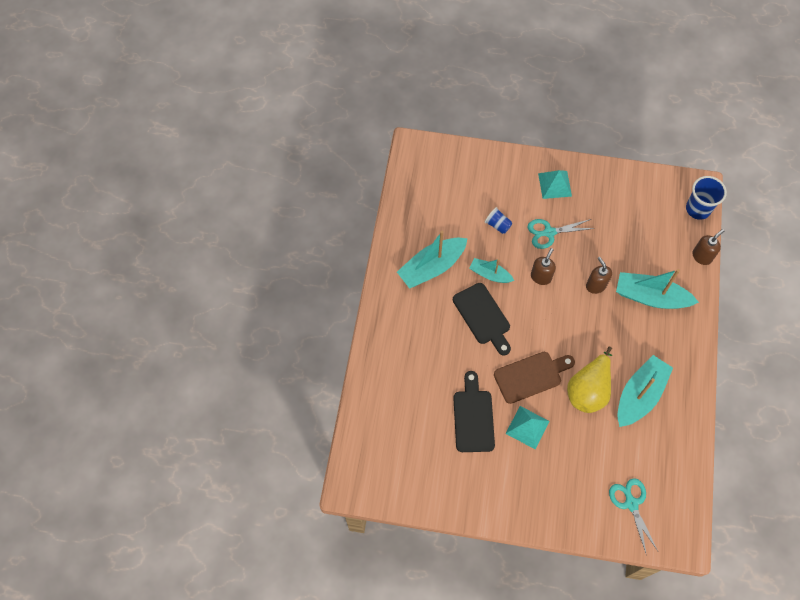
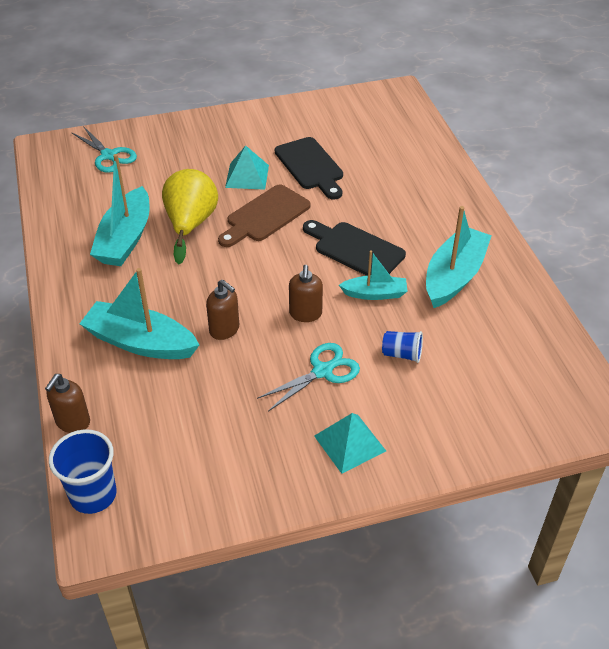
camera: 155 degrees right, 20 degrees down
turquoise boat [616,269,699,309] -> turquoise boat turned 150 degrees counterclockwise [79,268,199,359]

